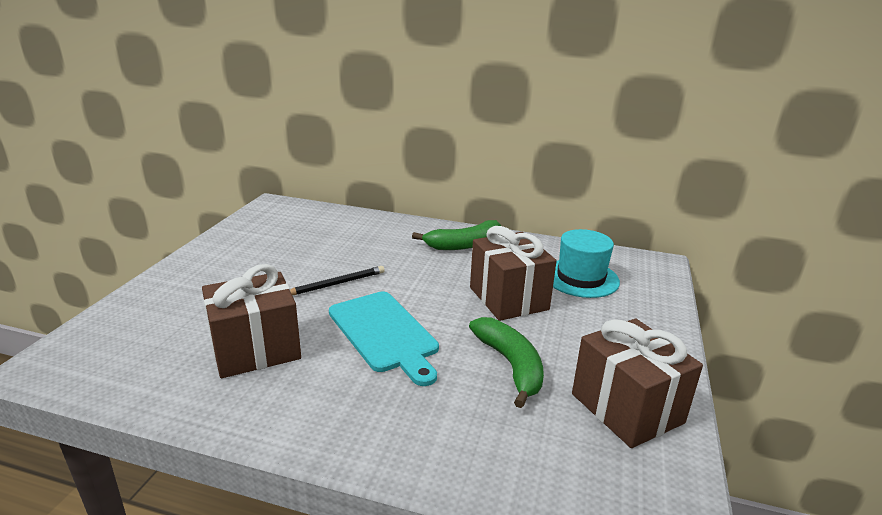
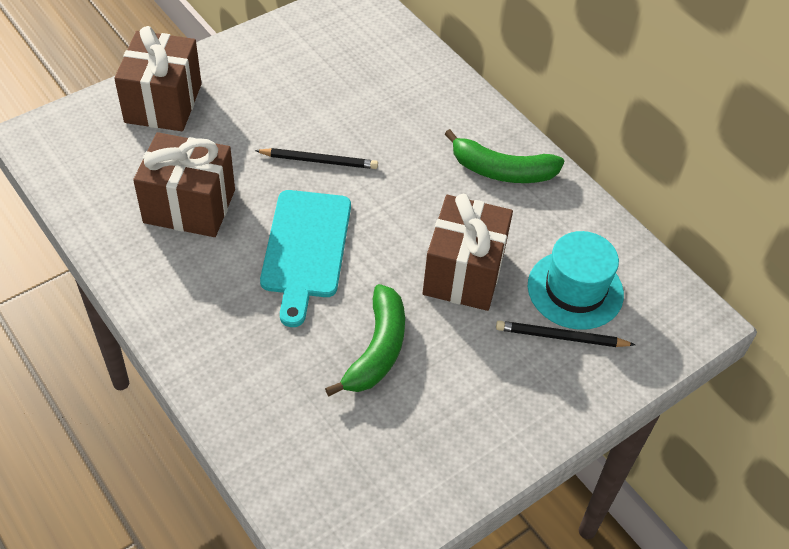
camera: 35 degrees right, 25 degrees up
brown gift [572,319,703,448] -> brown gift moved to [114,26,202,131]
none -> black pencil [496,321,635,347]

